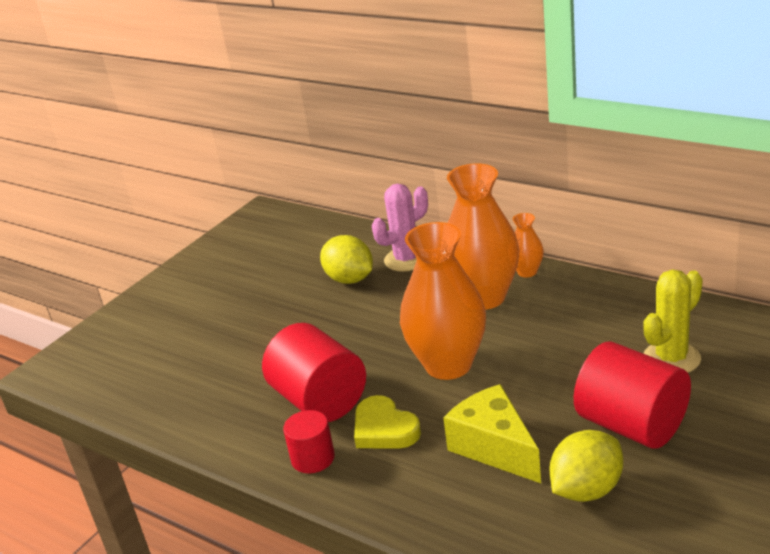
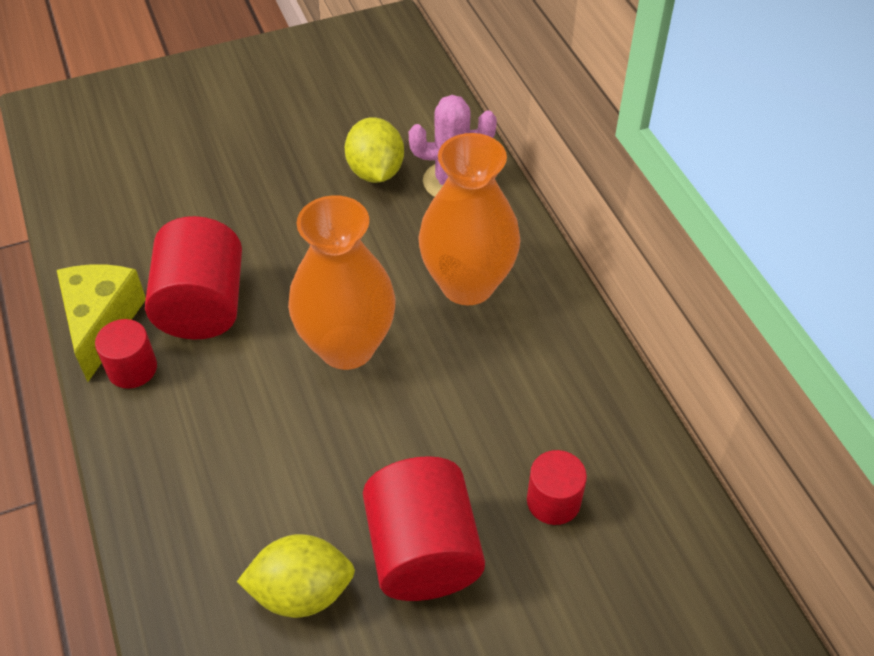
camera: 30 degrees right, 20 degrees up
yellow heart [354,395,421,449] -> none
yellow cheese [443,384,541,483] -> yellow cheese moved to [57,264,146,382]
orange vase [513,213,544,277] -> none
yellow cactus [643,270,703,373] -> red cylinder [527,450,587,525]

